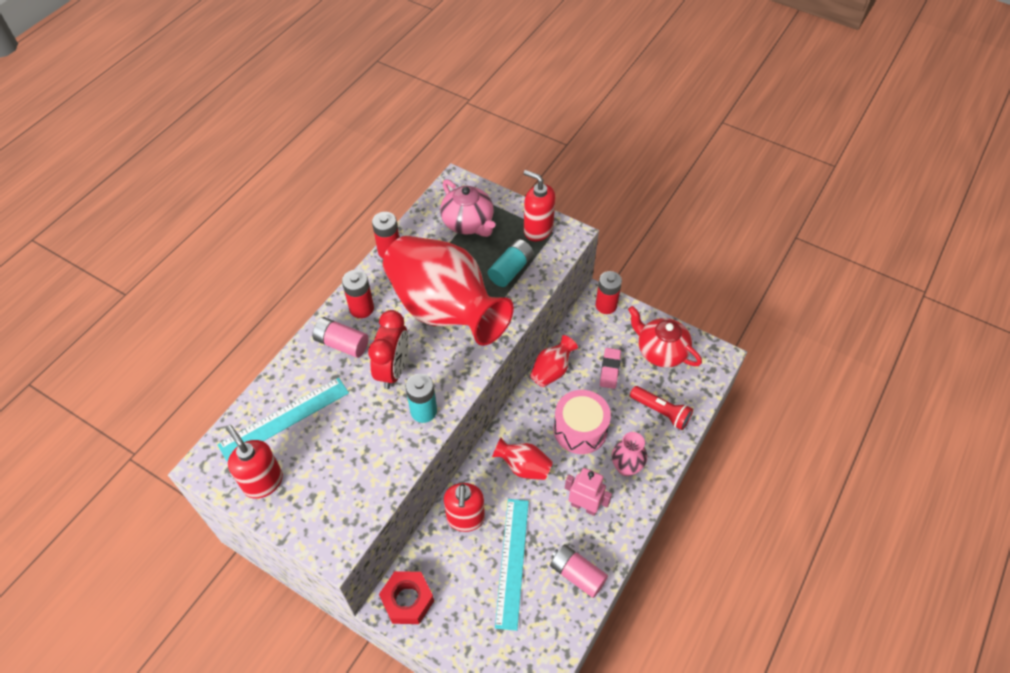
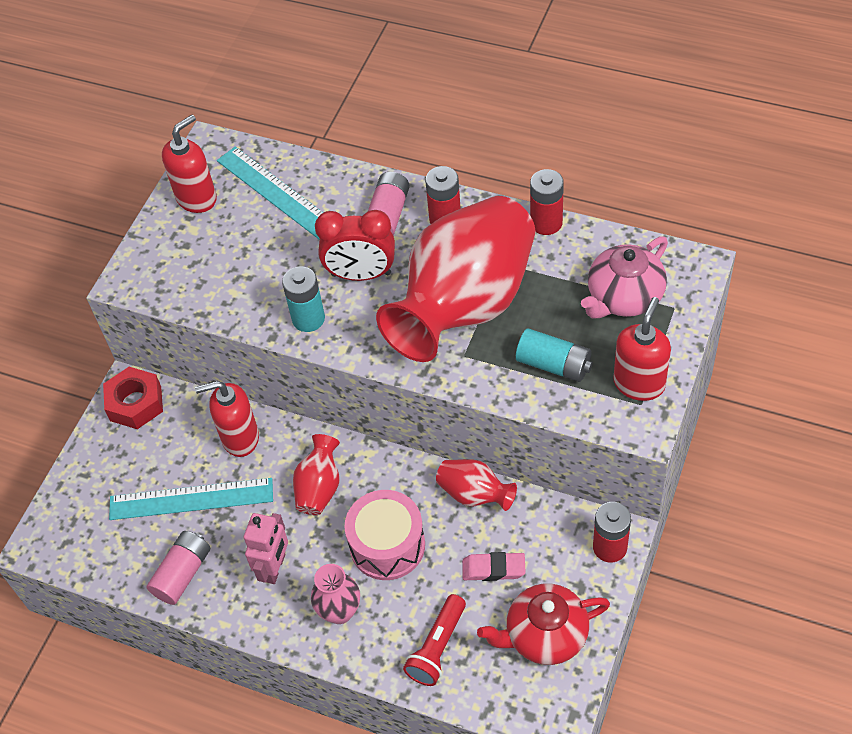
camera: 85 degrees right, 0 degrees up
red teapot [628,306,702,367] -> red teapot turned 135 degrees counterclockwise [477,584,610,665]

